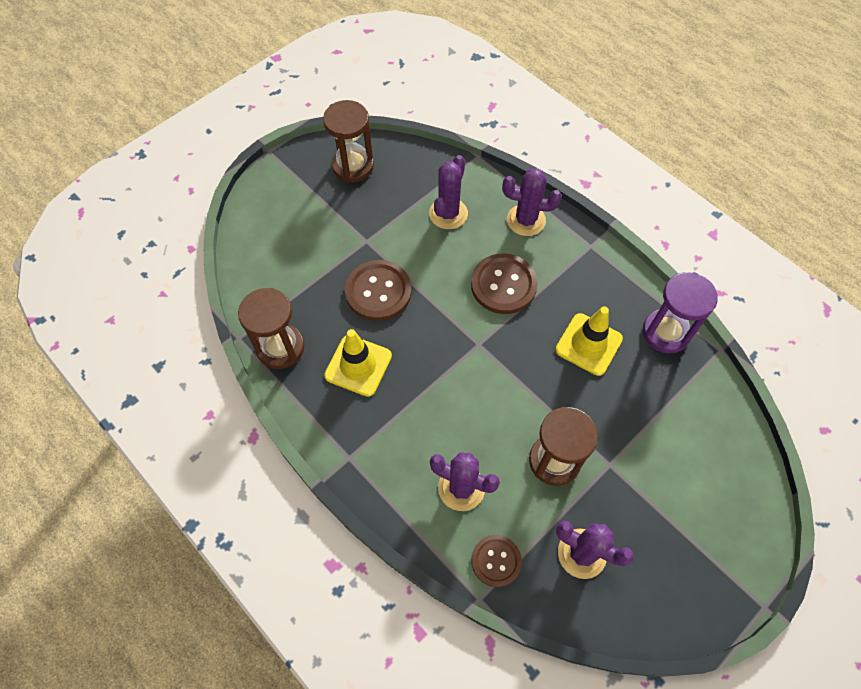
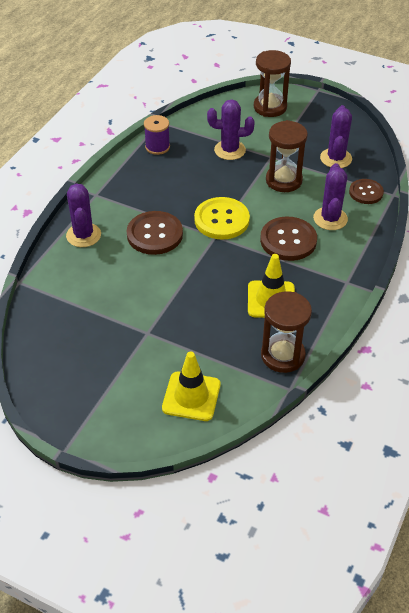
camera: 110 degrees left, 15 degrees down
brown hourglass [323,100,374,183] -> brown hourglass moved to [254,50,291,117]
brown button [345,260,412,321] -> brown button moved to [260,217,317,261]
purple cactus [429,155,468,229] -> purple cactus moved to [207,99,255,160]
yellow traffic cone [555,306,623,376] -> yellow traffic cone moved to [162,351,220,421]
purple hourglass [643,272,718,353] -> purple spool [144,115,170,155]
none -> yellow button [194,197,250,240]

